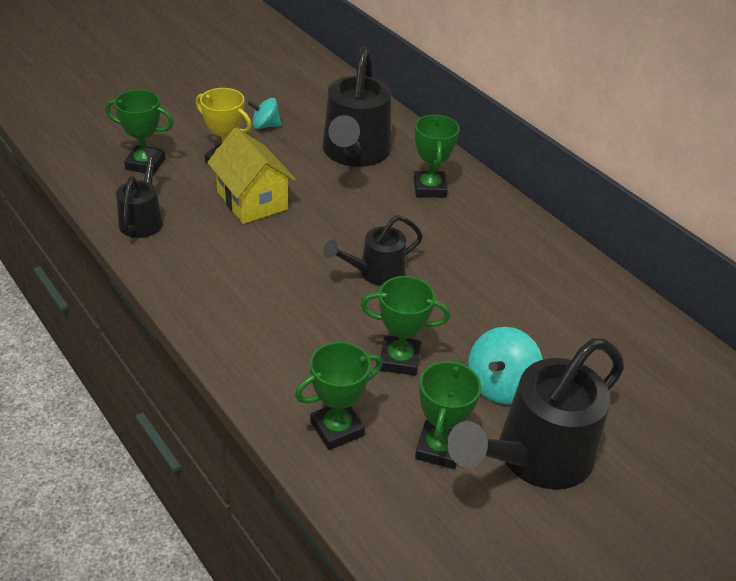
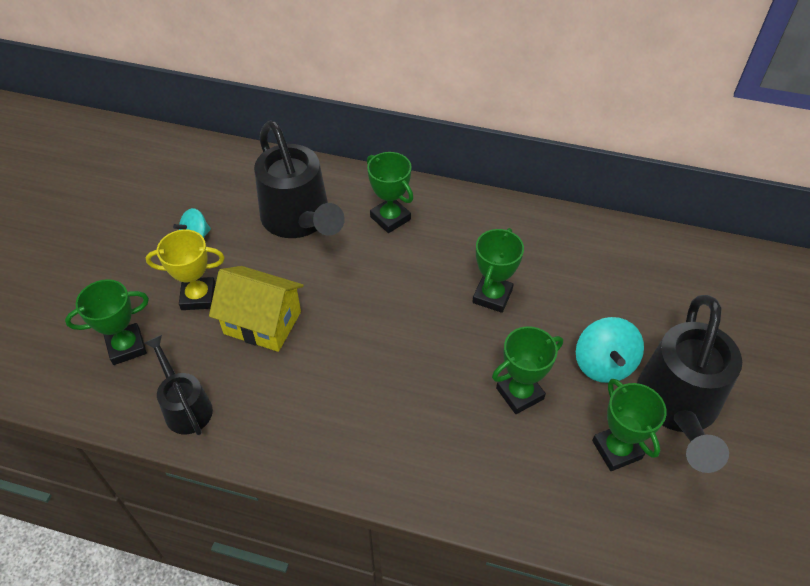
camera: 35 degrees left, 10 degrees up
green trophy [295,342,383,450] -> green trophy moved to [472,228,524,313]
black watering can [323,215,423,286] -> none

